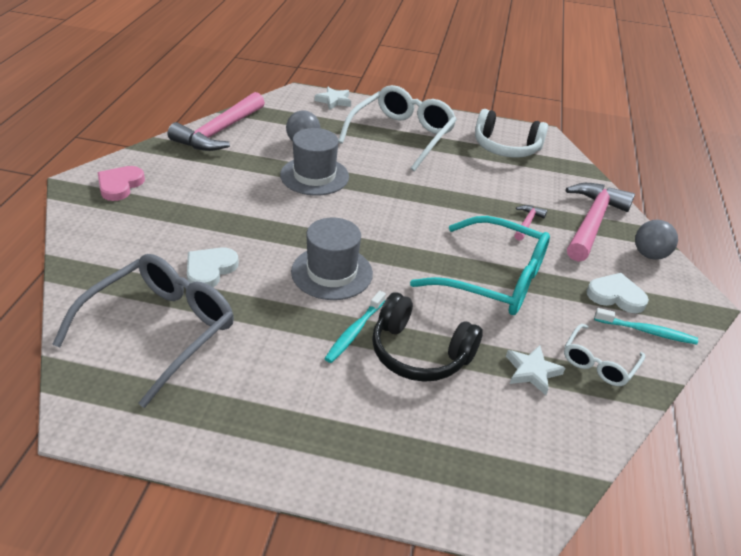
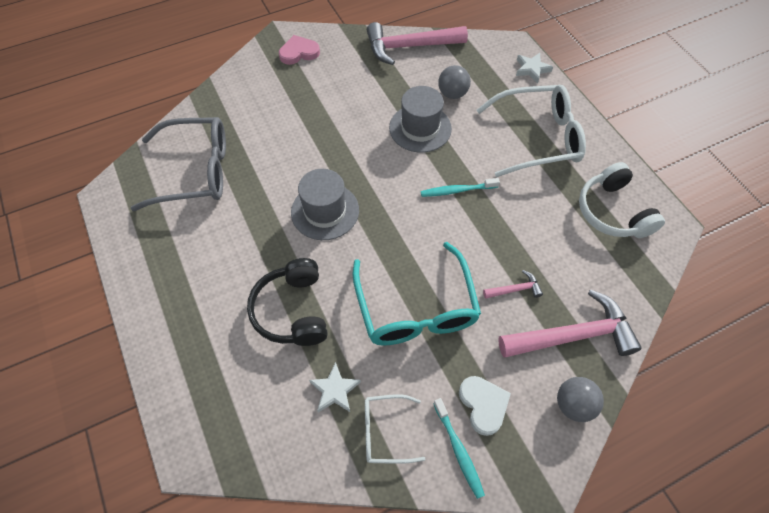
camera: 55 degrees right, 20 degrees up
white heart [187,247,239,287] -> none
turquoise toothbrush [324,291,386,363] -> turquoise toothbrush moved to [421,178,500,197]

